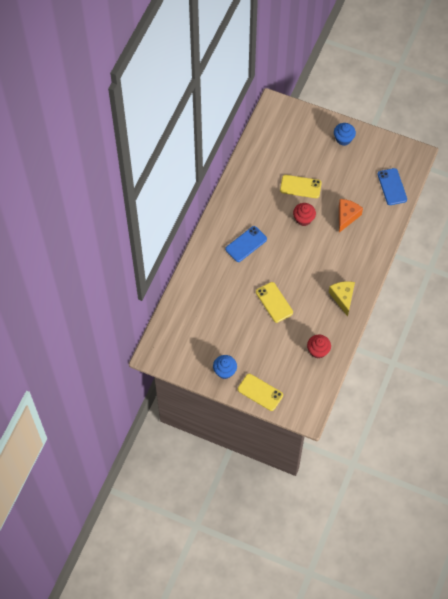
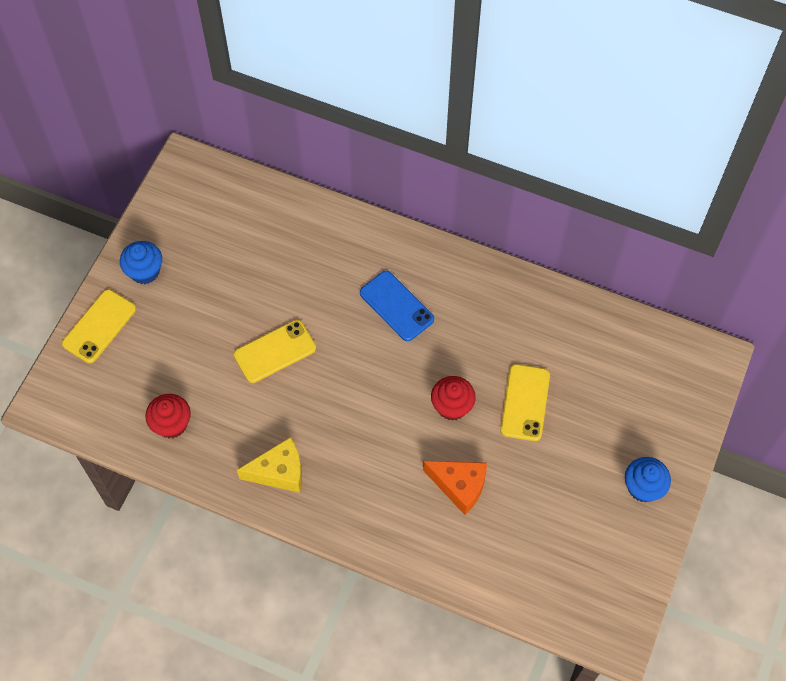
camera: 90 degrees right, 0 degrees up
blue phone [378,168,407,205] -> none

